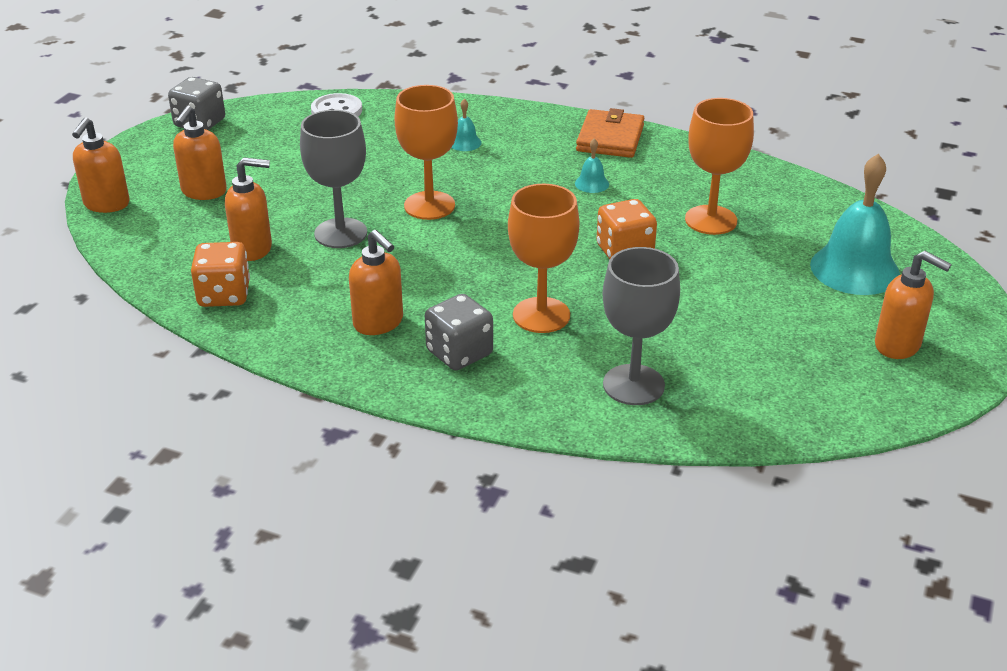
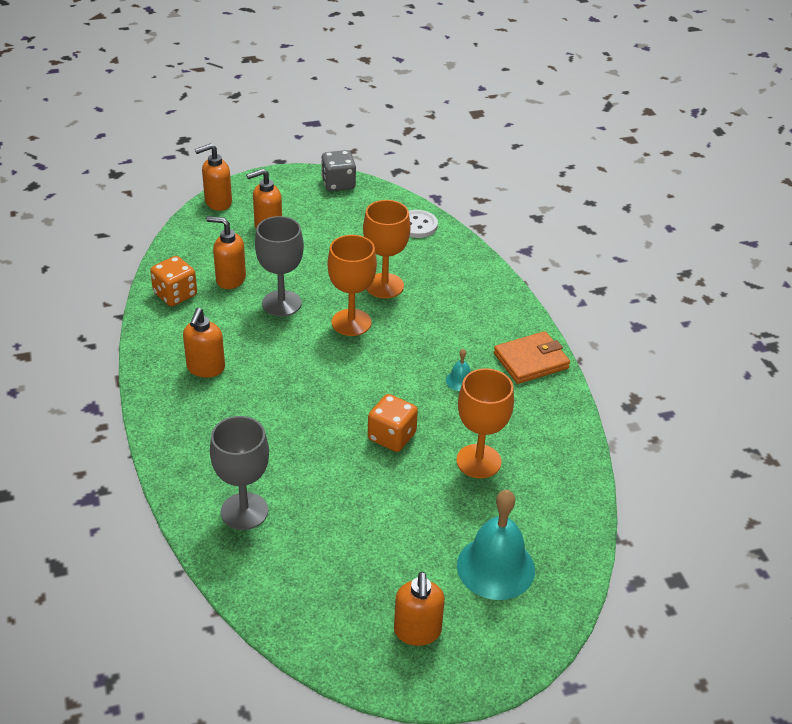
camera: 50 degrees right, 5 degrees up
orange soap dispenser [225,157,272,261] -> orange soap dispenser turned 150 degrees clockwise [206,216,246,289]
grey dice [425,294,493,370] -> none
turquoise bell [451,99,481,151] -> none
orange goblet [508,184,579,333] -> orange goblet moved to [363,200,411,298]

